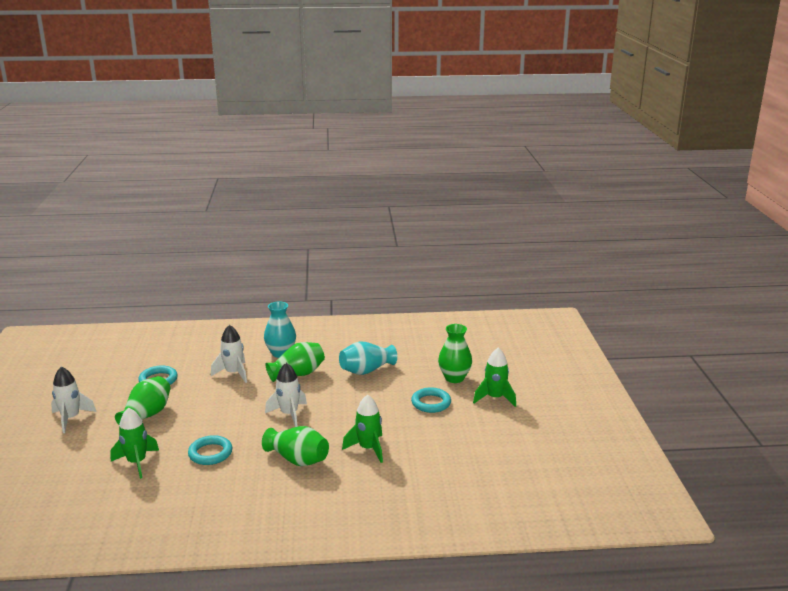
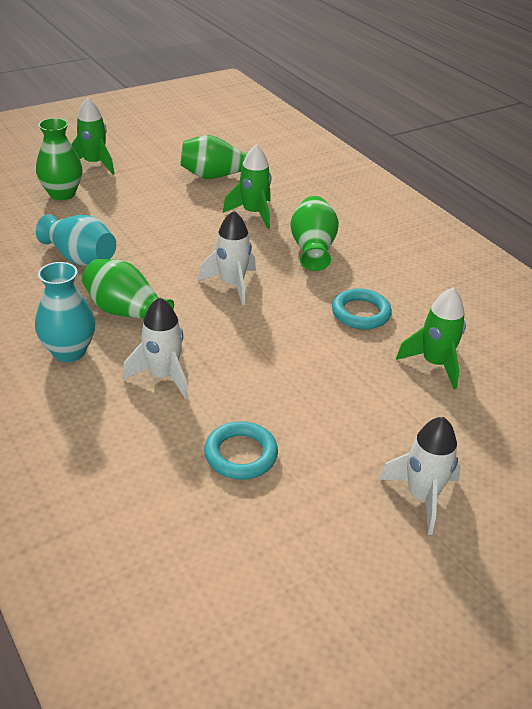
camera: 120 degrees left, 15 degrees up
green vase [115,376,171,425] -> green vase moved to [180,135,248,179]
turquoise ring [411,387,451,413] -> none

